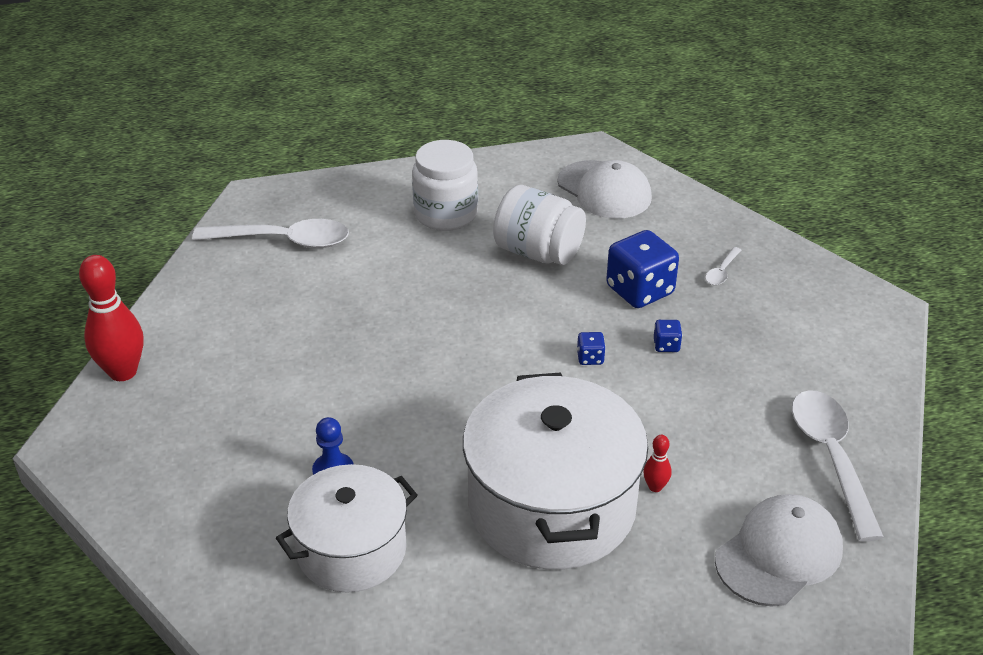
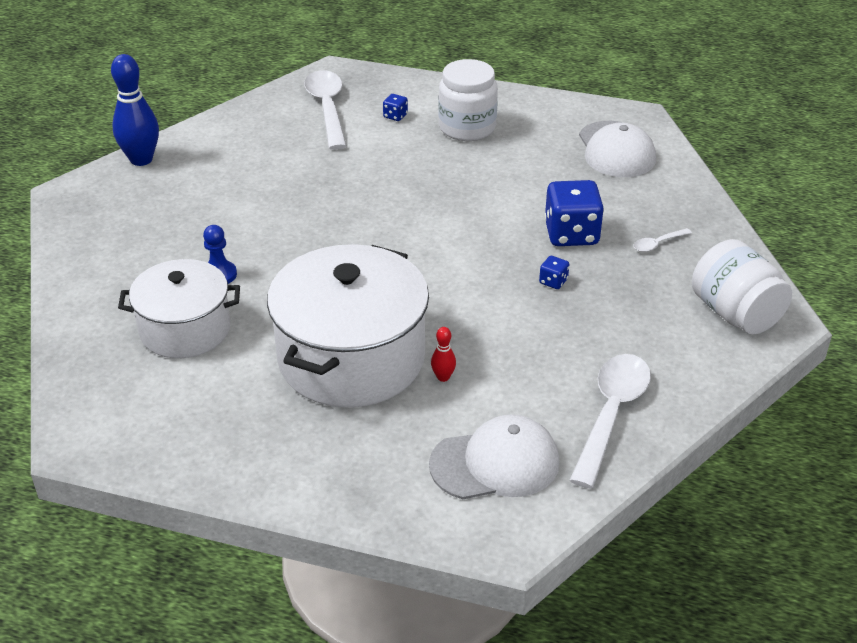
camera: 30 degrees right, 0 degrees up
red bowling pin [79,255,144,381] -> blue bowling pin [111,54,159,166]
white spoon [192,219,349,248] -> white spoon turned 135 degrees counterclockwise [304,70,347,150]
white jar [493,185,586,265] -> white jar moved to [692,239,792,335]
blue dice [577,332,606,365] -> blue dice moved to [383,94,408,121]

